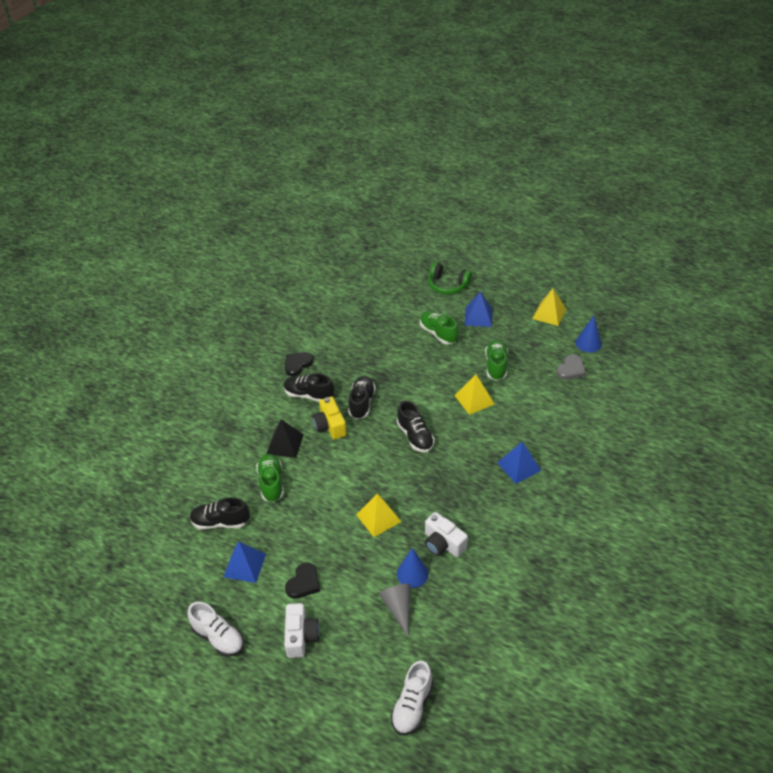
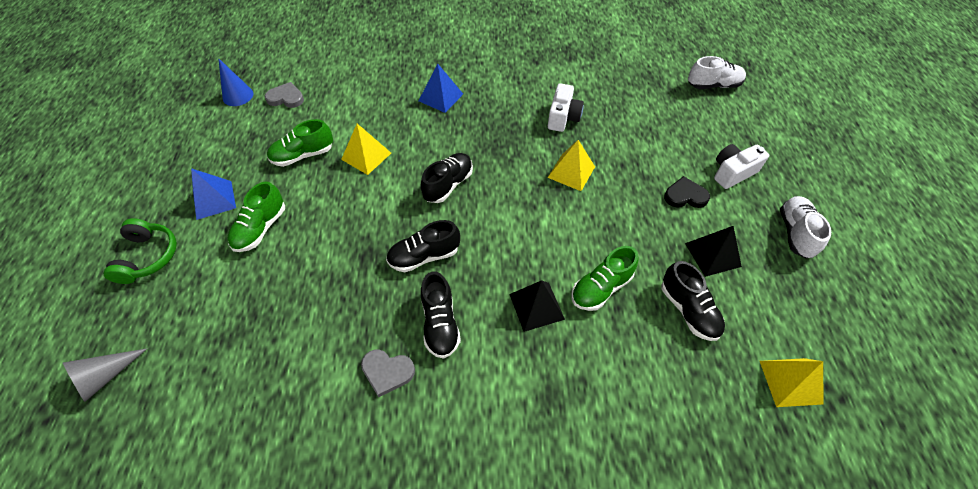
camera: 120 degrees left, 10 degrees up
blue pyramid [223,542,266,583] -> black pyramid [685,226,742,277]
black heart [285,352,314,376] -> grey heart [361,350,415,397]
yellow camera [312,396,347,440] -> none
grey cone [379,584,411,637] -> grey cone moved to [63,348,147,402]
blue cone [397,548,429,588] -> none
yellow pyramid [532,289,566,326] -> yellow pyramid moved to [760,358,823,407]

